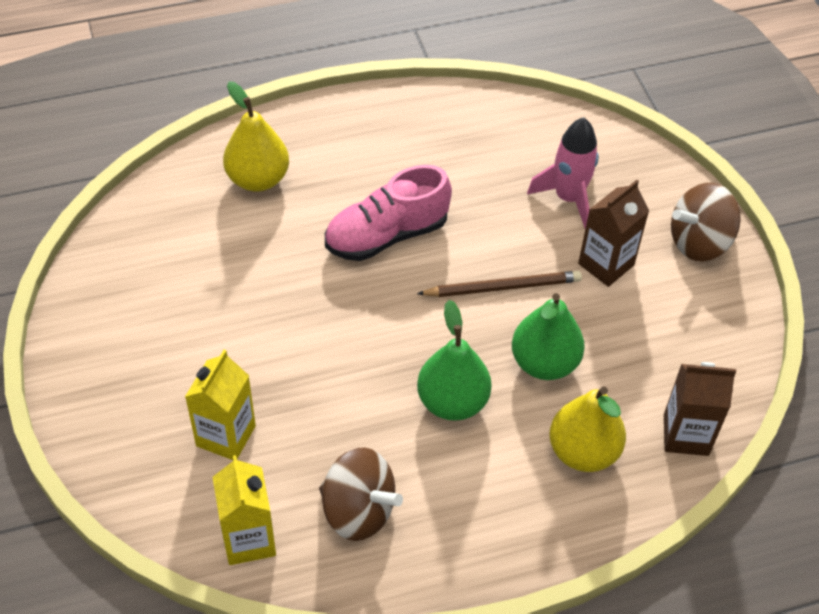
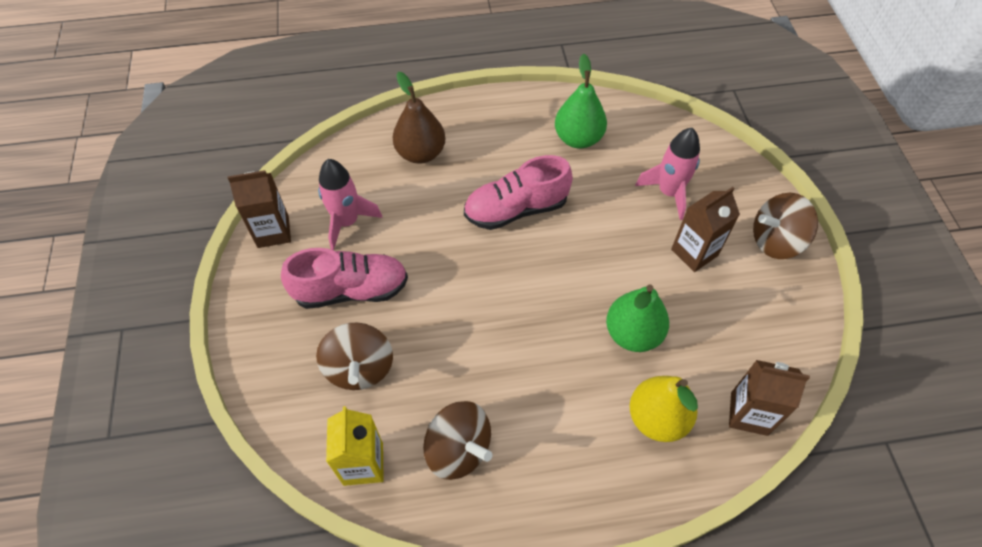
camera: 10 degrees right, 5 degrees up
yellow carton [185,350,256,460] -> brown spinning top [316,323,393,390]
yellow pear [223,81,289,192] -> brown pear [392,72,446,164]
brown pencil [417,271,582,297] -> none
green pear [417,300,491,421] -> green pear moved to [555,54,607,149]
none -> brown carton [227,170,291,248]
none -> pink shoe [281,248,408,309]
none -> pink rocket [318,159,382,251]

